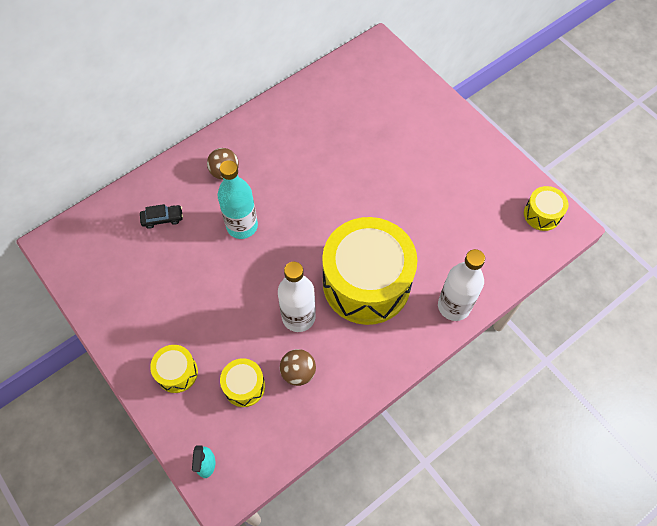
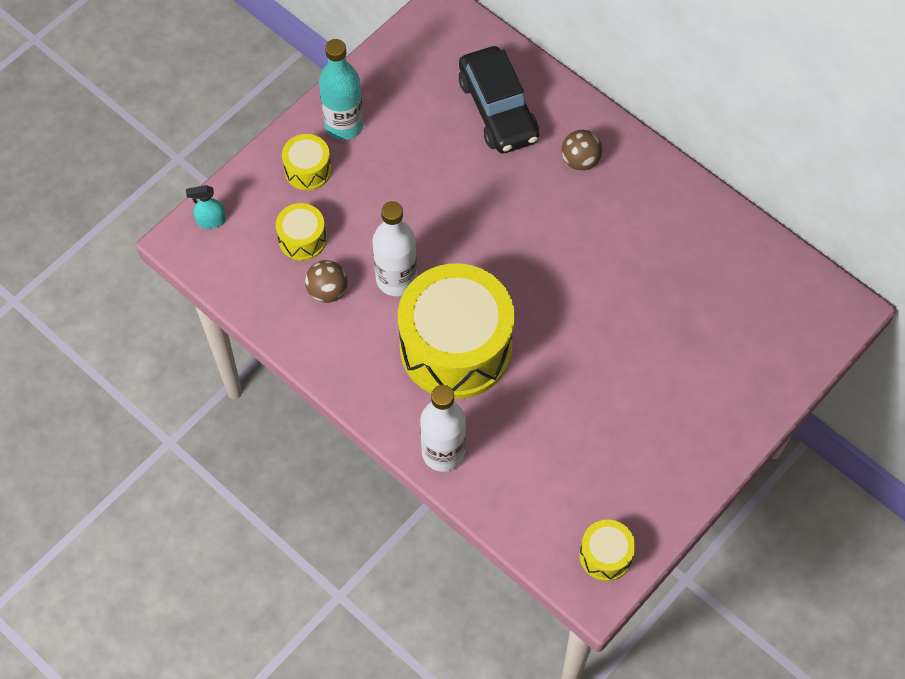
camera: 80 degrees right, 0 degrees up
black car [140,204,183,229] -> black car [459,46,539,153], size x2.27
turquoise bottle [217,160,258,239] -> turquoise bottle moved to [319,39,364,140]

